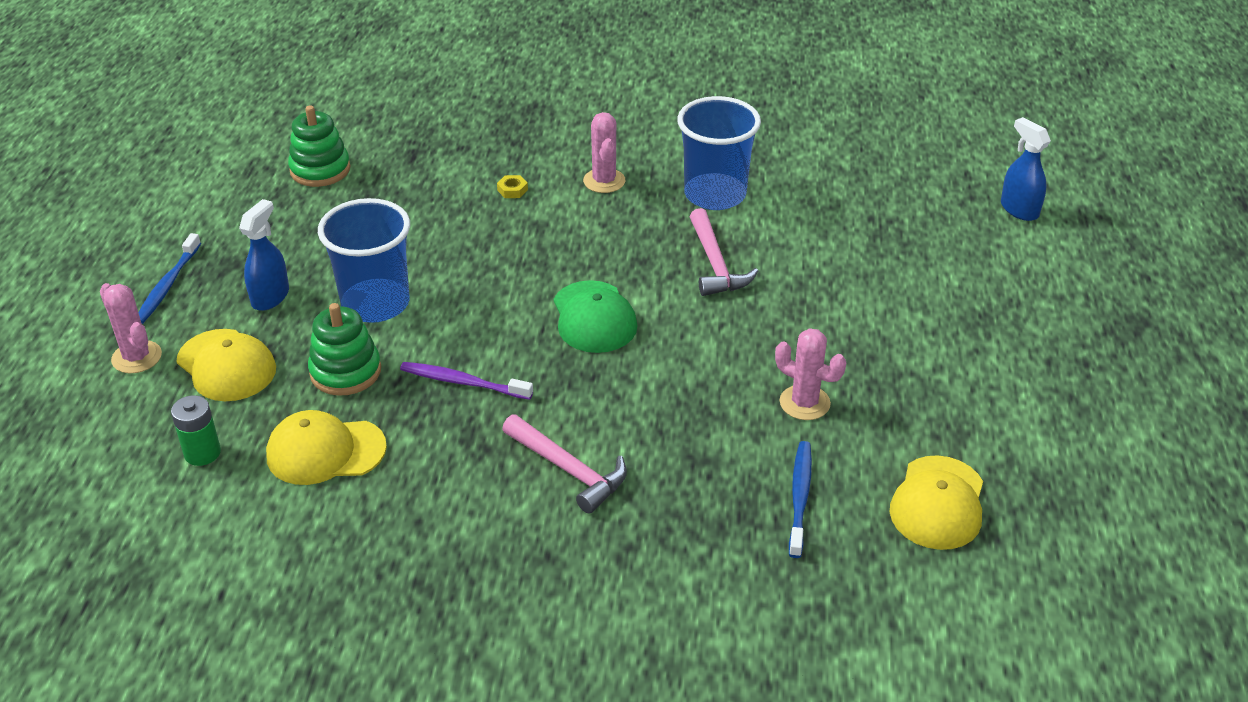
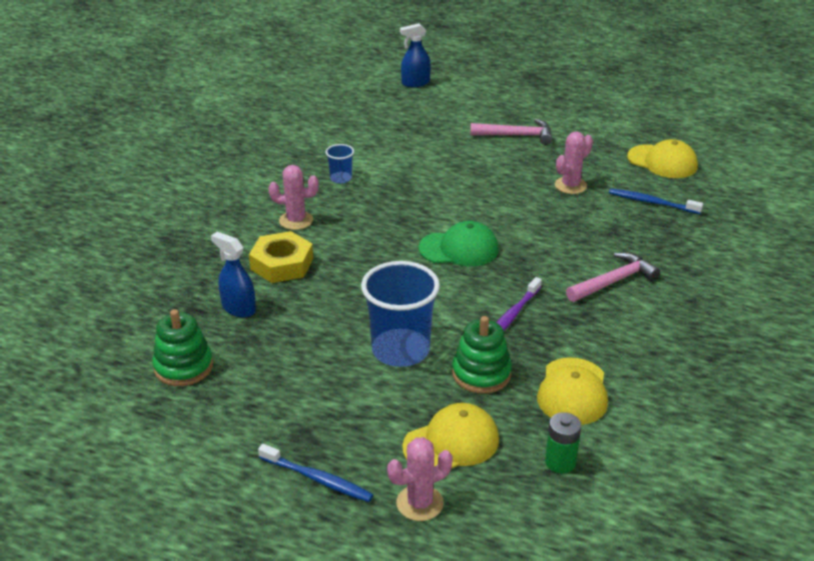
camera: 75 degrees left, 5 degrees down
blue spray bottle [239,199,289,311] -> blue spray bottle moved to [211,232,256,318]
yellow nut [497,175,528,198] -> yellow nut [249,231,313,283], size x2.47
blue cup [677,96,761,210] -> blue cup [326,144,354,184], size x0.47
pink hammer [690,208,758,296] -> pink hammer moved to [470,119,553,145]

